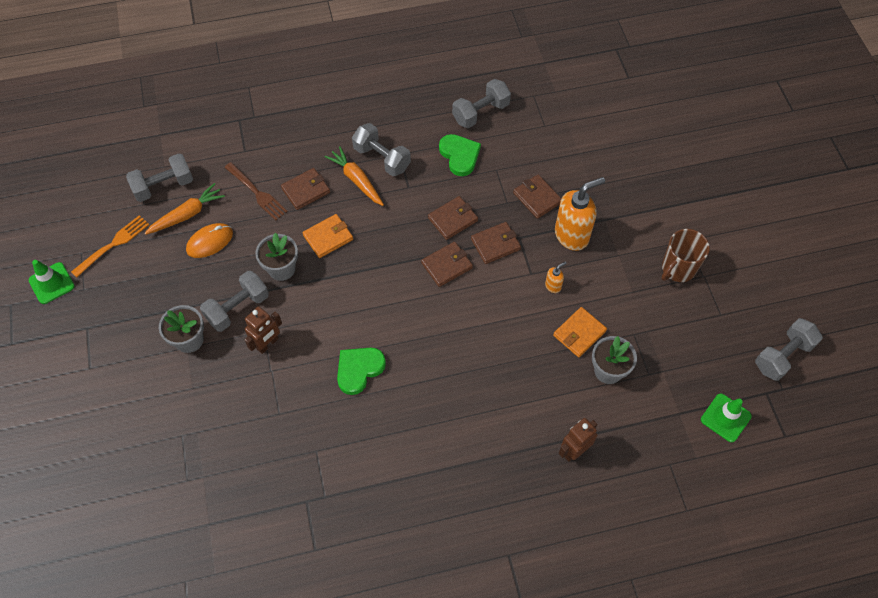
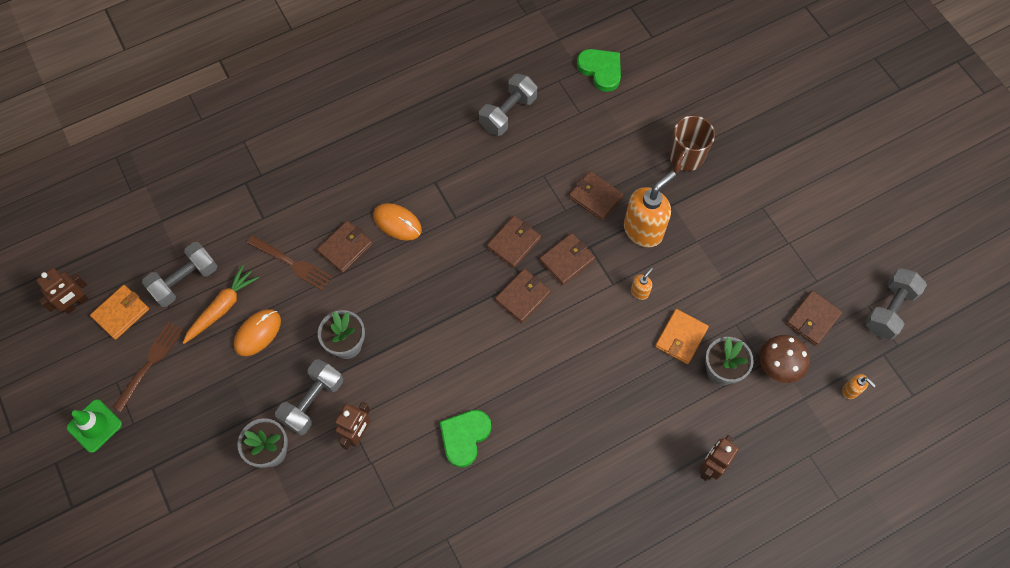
camera: 15 degrees left, 5 degrees up
orange fork [71,215,149,277] -> brown fork [113,322,183,412]
orange wallet [303,214,353,258] -> orange wallet moved to [90,285,149,340]
orange carrot [325,146,384,206] -> orange mouse [373,203,422,241]
grey dumbbell [352,123,411,176] -> none
green heart [439,134,481,176] -> green heart moved to [577,49,621,92]
brown mug [662,229,710,282] -> brown mug moved to [669,116,715,173]
green traffic cone [701,394,752,442] -> orange soap dispenser [842,374,876,399]
none -> brown robot [36,268,88,314]
none -> brown mushroom [759,335,810,383]
none -> brown wallet [786,290,842,346]

